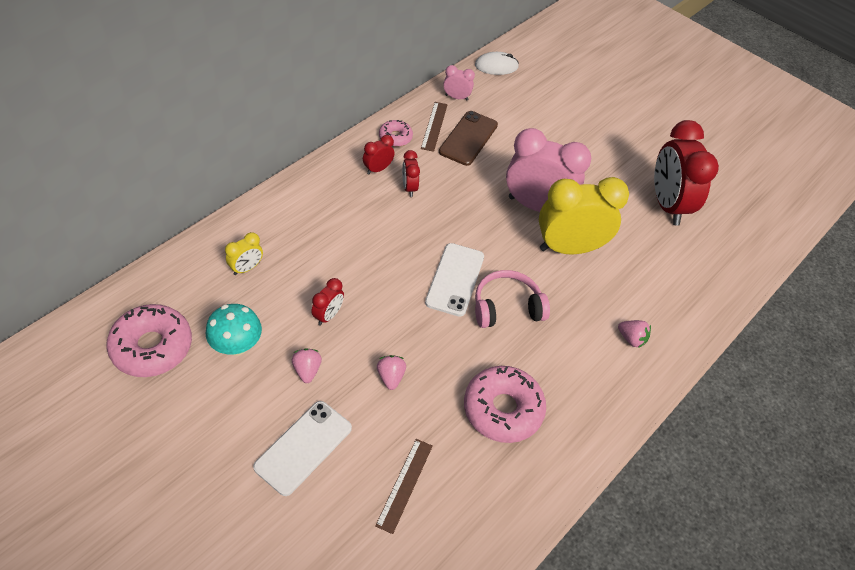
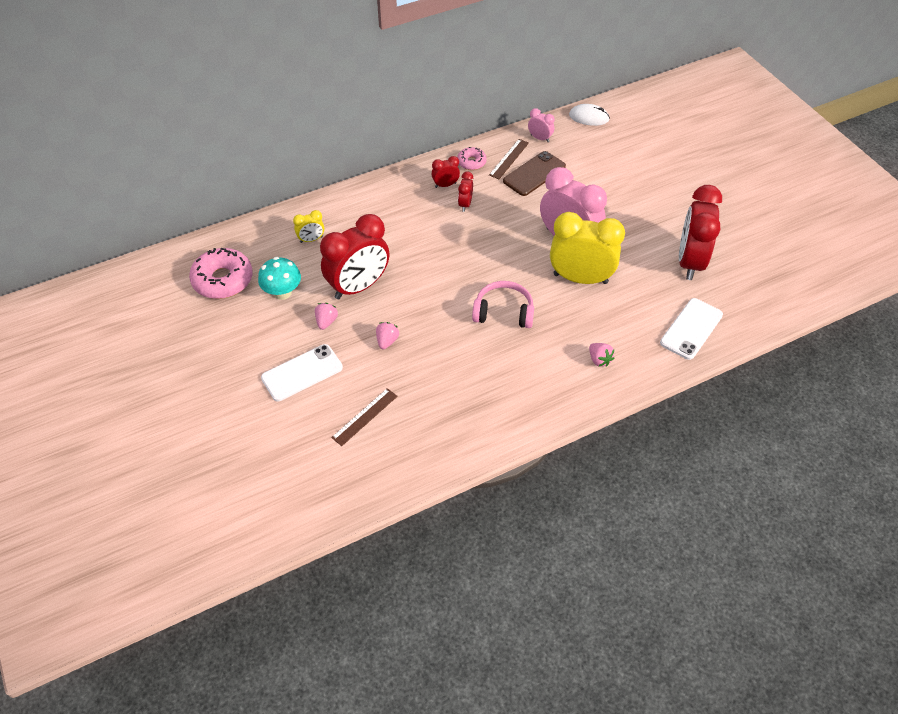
camera: 25 degrees right, 0 degrees up
red clock [311,278,344,325] -> red clock [320,214,389,299], size x2.24
white phone [425,243,484,317] -> white phone moved to [660,298,723,360]
pink donut [464,366,546,443] -> none

